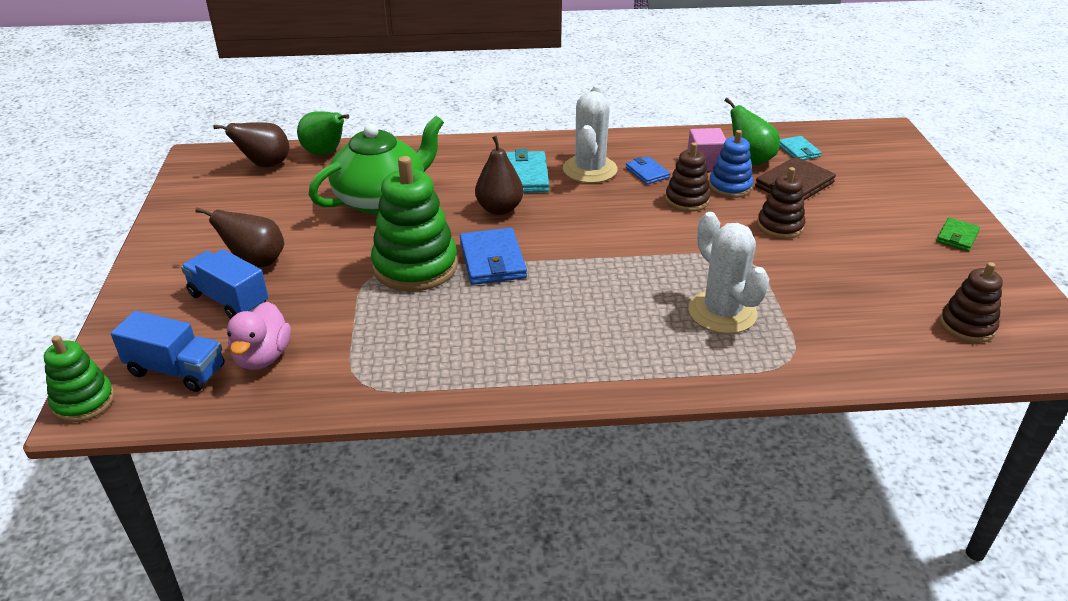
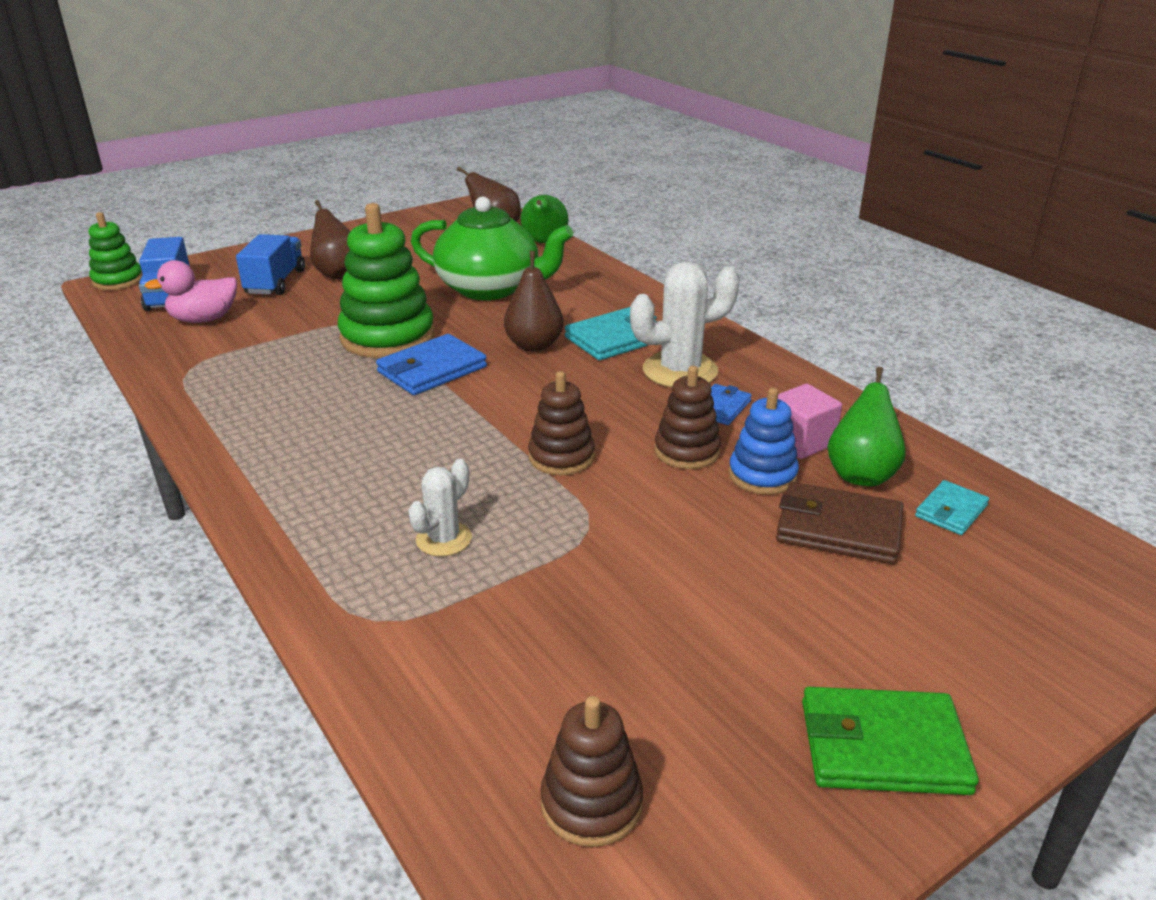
camera: 60 degrees right, 5 degrees down
white cactus [688,212,769,334] -> white cactus [408,459,472,556], size x0.57
brown stacking toy [757,167,805,239] -> brown stacking toy moved to [528,371,595,475]
green wallet [936,217,980,251] -> green wallet [802,687,979,795], size x1.70

